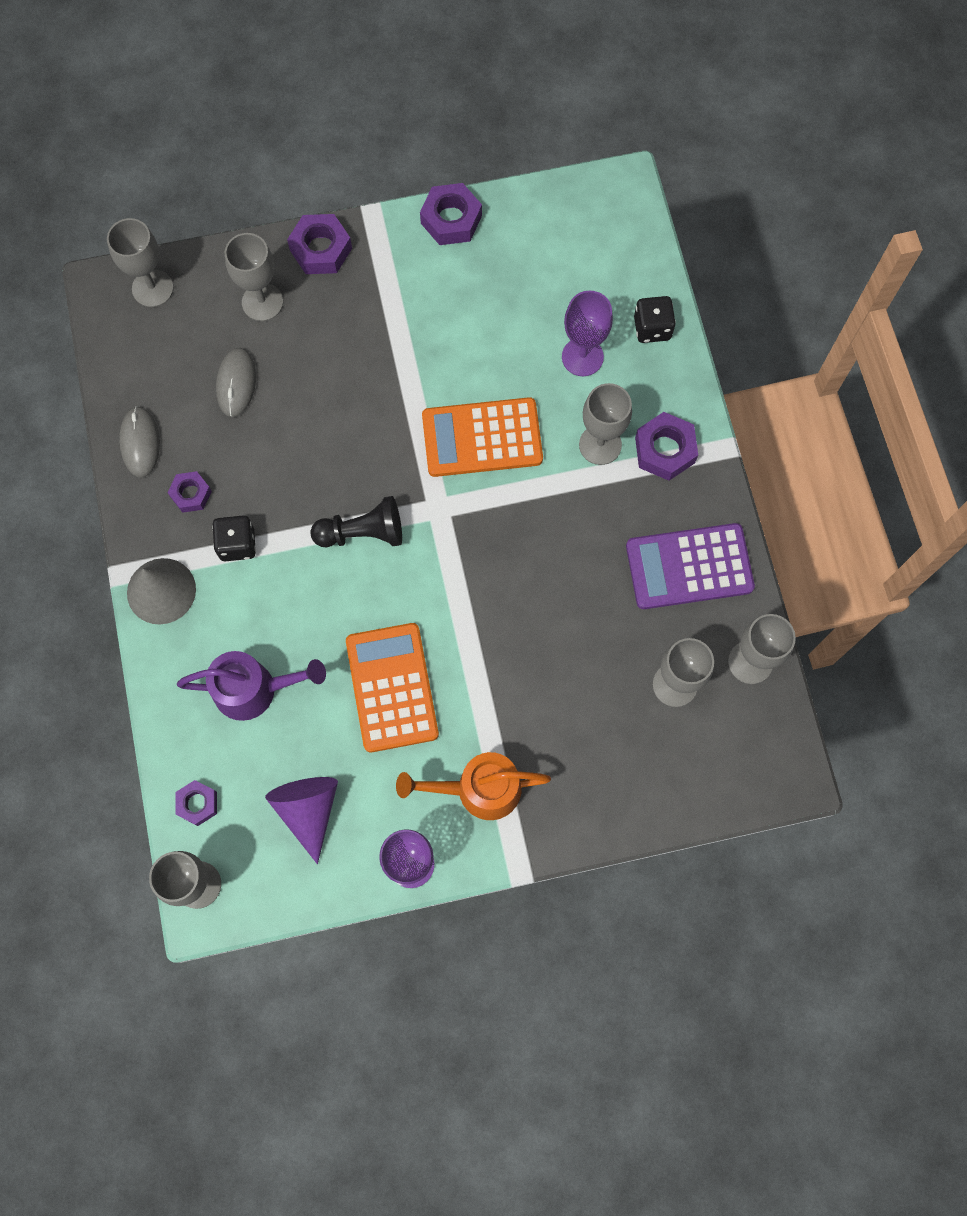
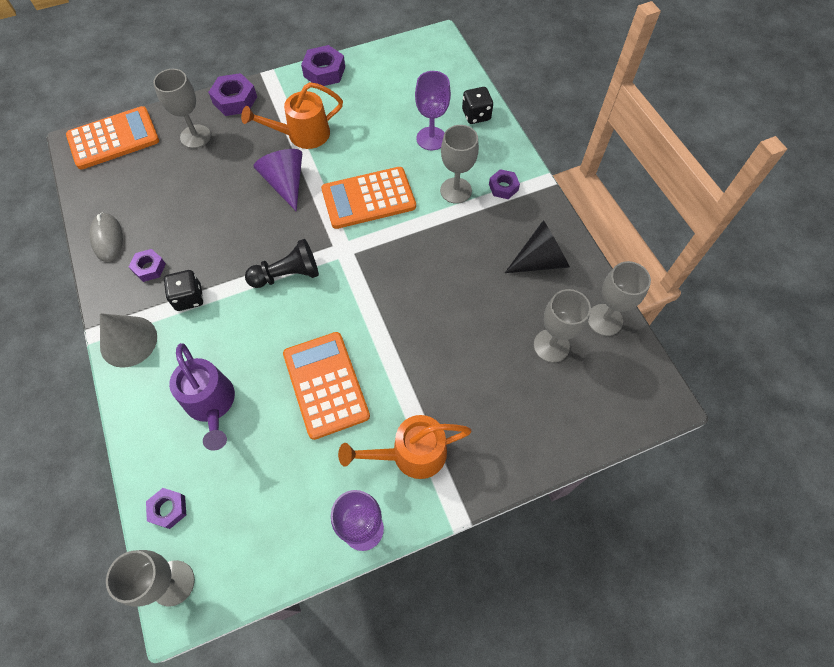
camera: 10 degrees left, 10 degrees down
grey goblet [107,218,174,307] -> orange calculator [66,106,159,170]
purple watering can [177,651,326,721] -> purple watering can turned 75 degrees clockwise [169,343,235,451]
grey mouse [216,348,256,417] -> none
purple cone [265,777,338,864] -> purple cone moved to [254,149,302,211]
purple calculator [626,523,755,609] -> black cone [505,220,570,273]
purple nut [635,412,698,481] -> purple nut [489,169,520,199], size x0.63
none -> orange watering can [241,82,343,149]

